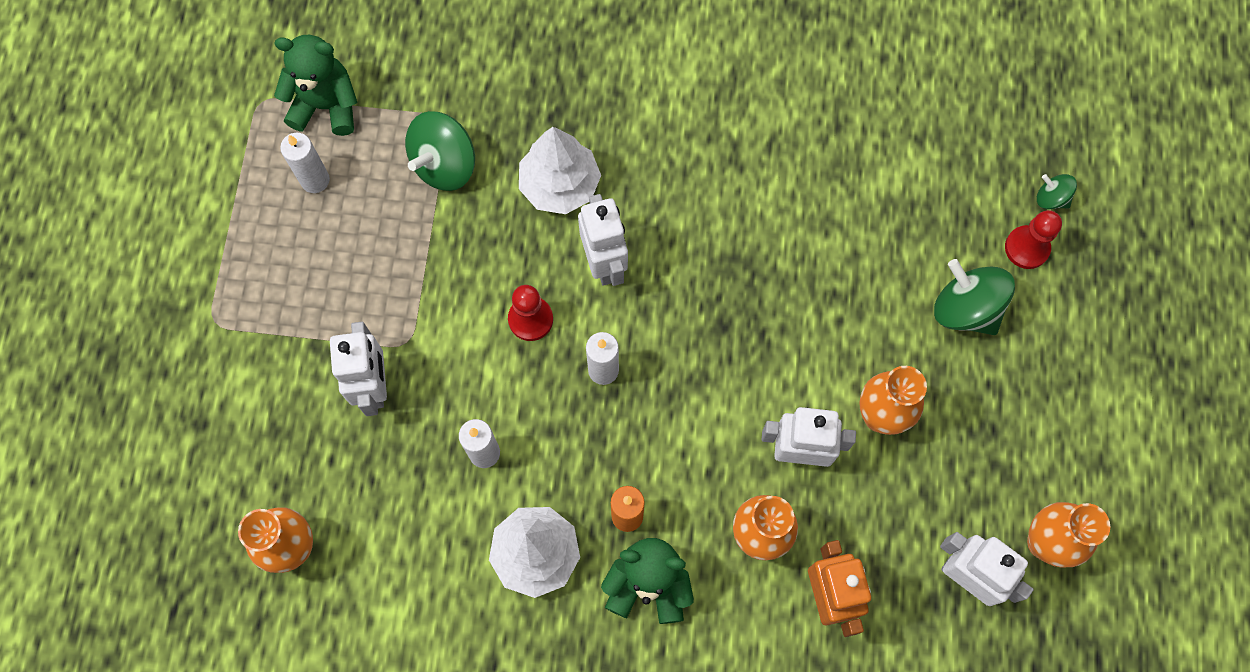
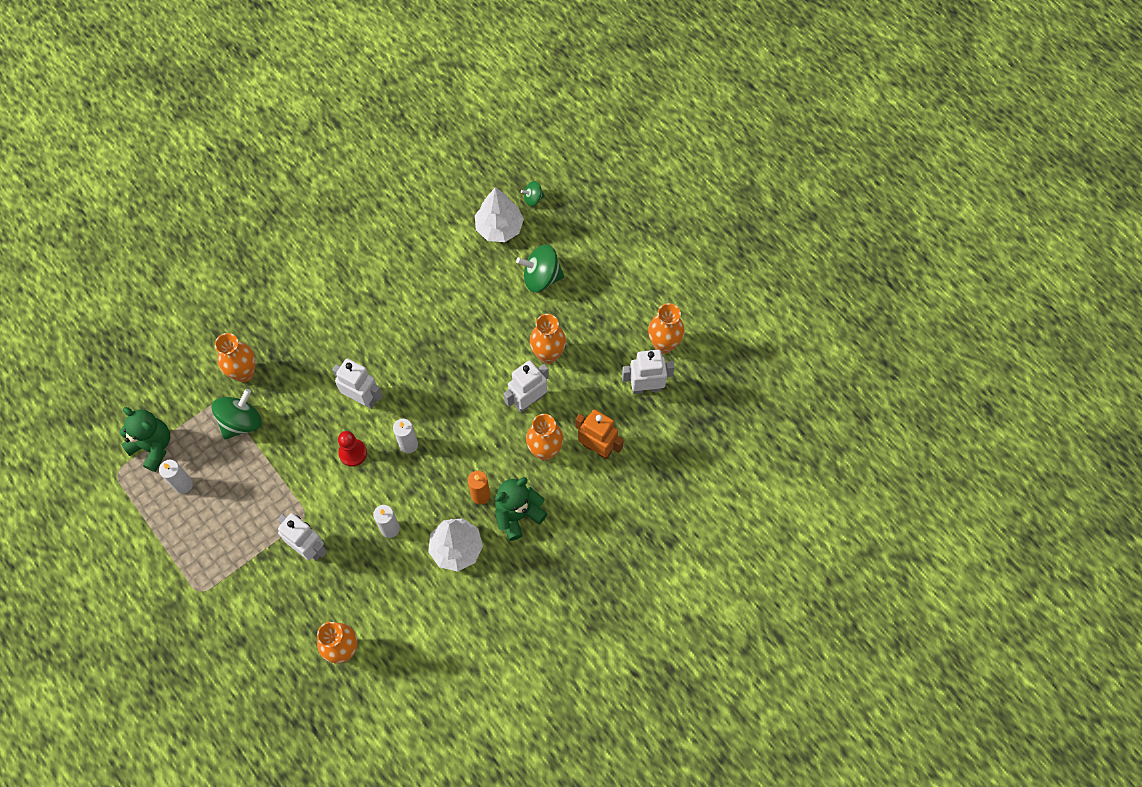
camera: 45 degrees left, 5 degrees down
green teddy bear [274,35,357,136] -> green teddy bear turned 75 degrees clockwise [119,407,170,472]
green spinning top [405,111,475,191] -> green spinning top turned 135 degrees counterclockwise [212,389,262,439]
white tree [519,127,601,214] -> white tree moved to [475,187,524,242]
red pawn [1005,210,1062,269] -> none
none -> orange vase [215,333,256,382]

